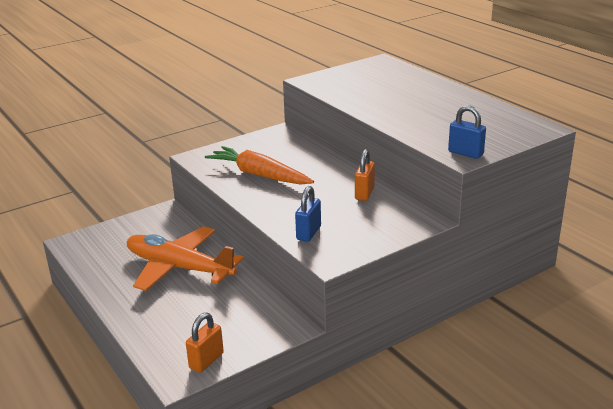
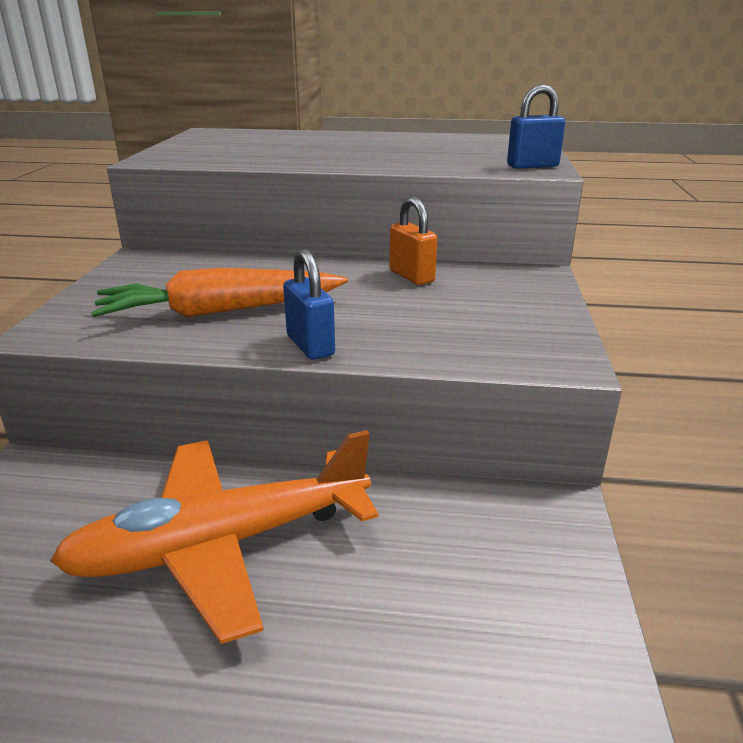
camera: 50 degrees left, 0 degrees up
orange padlock [186,313,224,373] -> none
blue padlock [295,186,321,242] -> blue padlock moved to [283,249,335,360]

